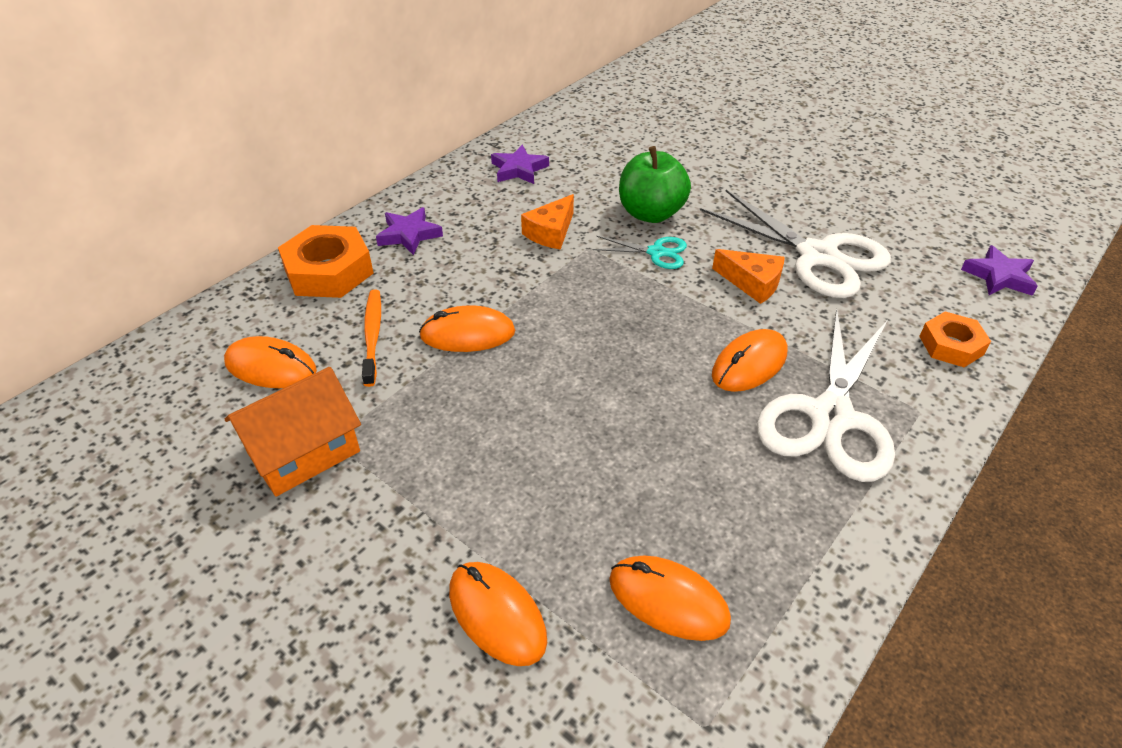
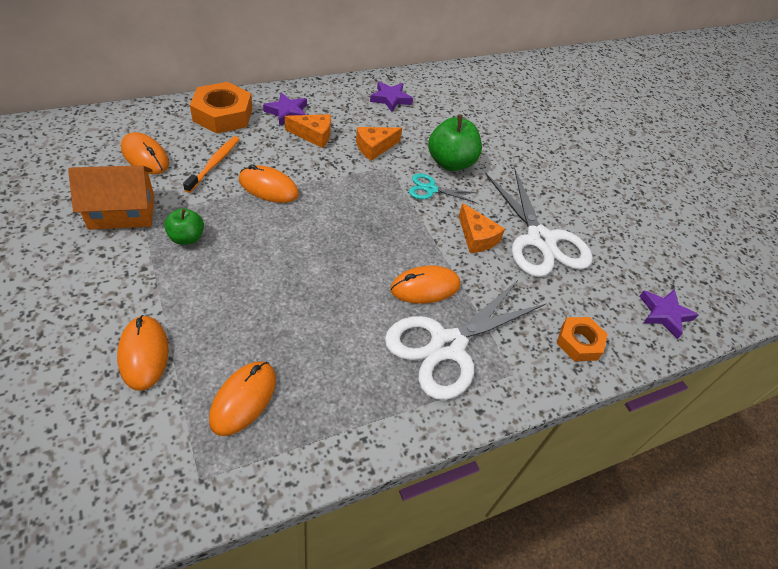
camera: 20 degrees right, 5 degrees up
turquoise scissors [593,236,687,269] -> turquoise scissors turned 150 degrees clockwise [409,173,477,203]
orange mouse [609,555,731,641] -> orange mouse turned 60 degrees clockwise [209,361,276,436]
none -> green apple [164,208,204,245]
none -> orange cheese [285,114,331,148]

